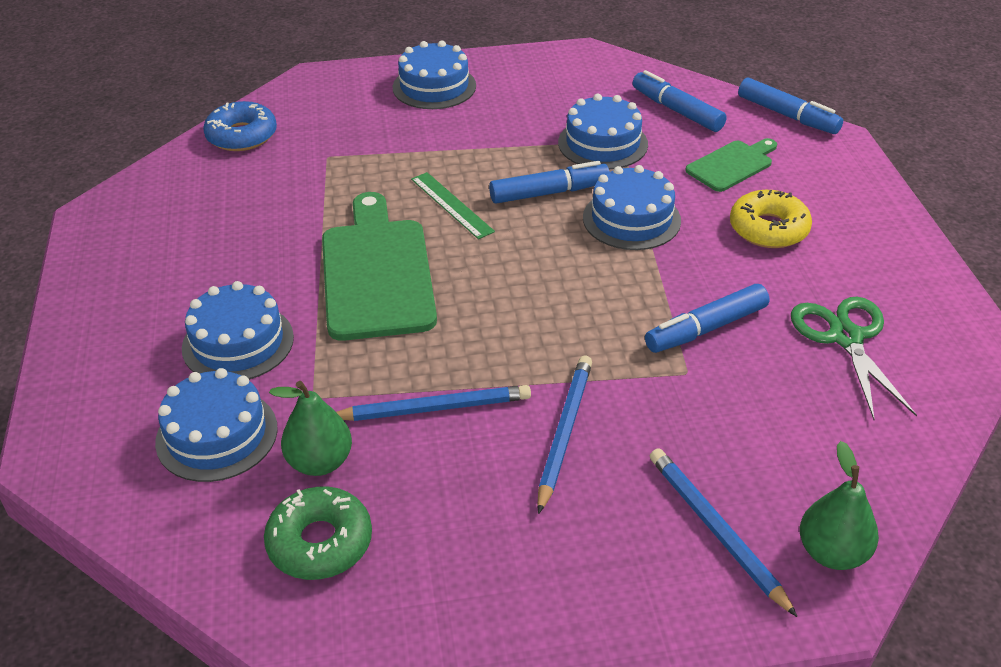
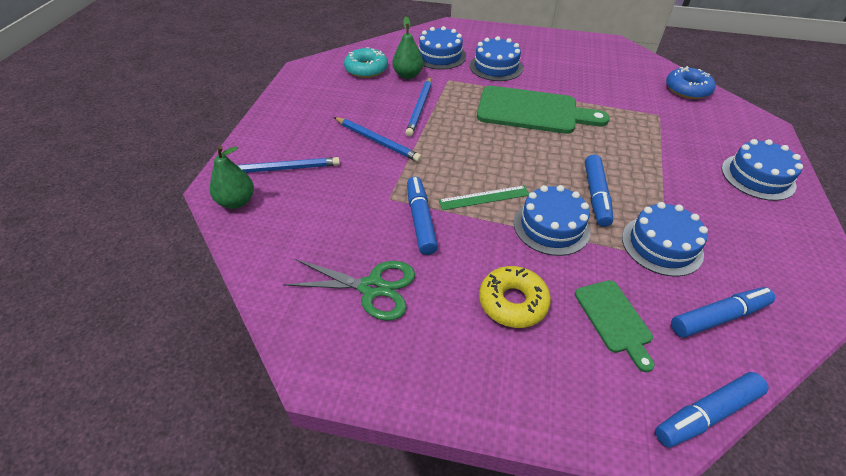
camera: 110 degrees right, 5 degrees up
green donut [264,487,372,580] -> turquoise donut [344,47,388,78]
green ruler [411,172,495,239] -> green ruler moved to [439,185,529,210]

